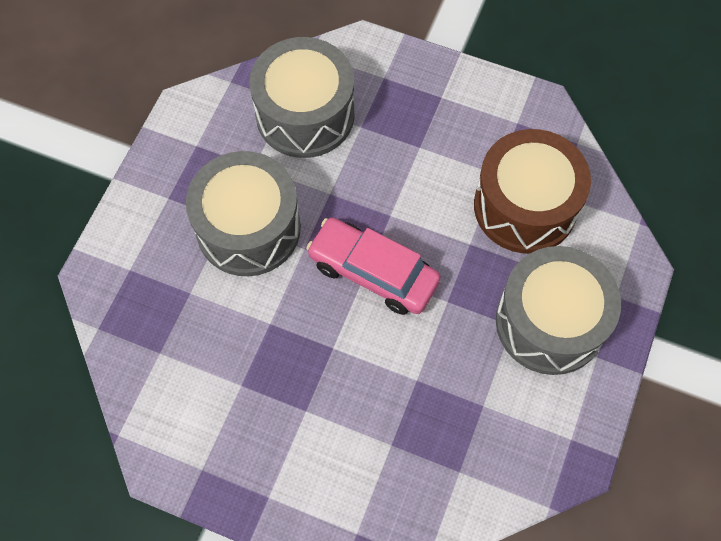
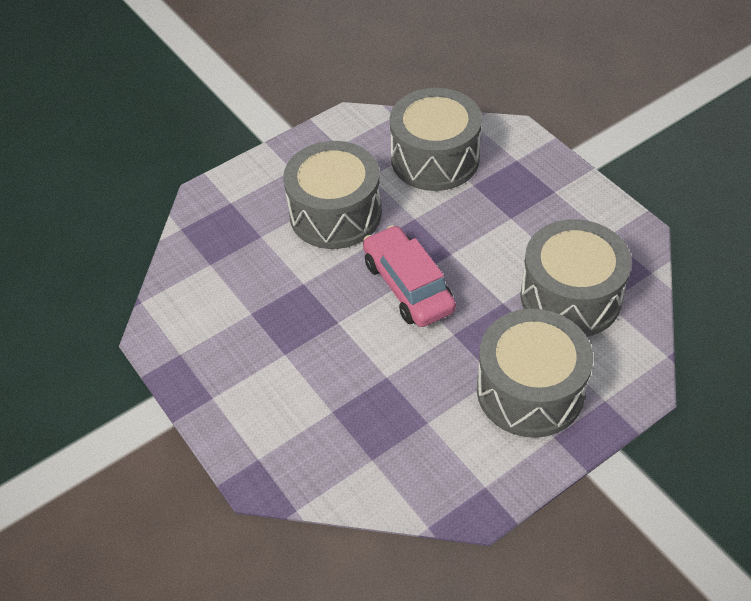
camera: 35 degrees right, 15 degrees down
brown drum [474,129,591,253] -> grey drum [520,219,632,337]

